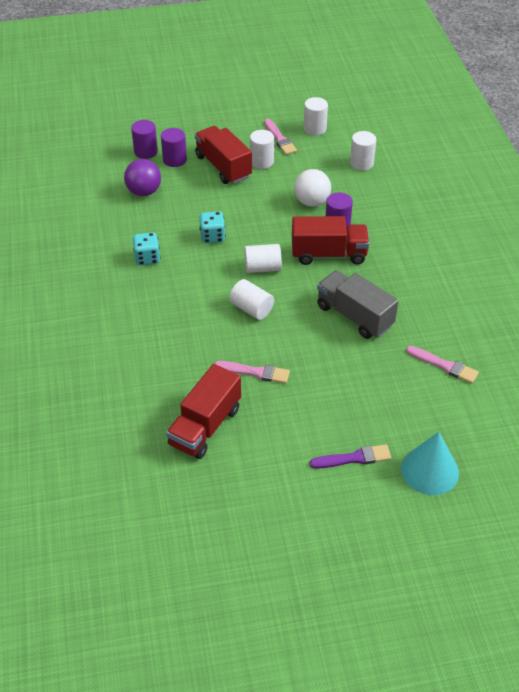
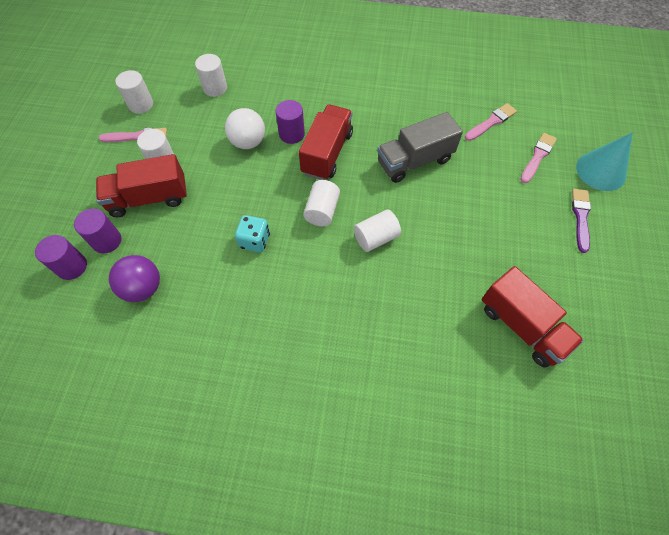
camera: 70 degrees left, 15 degrees up
turquoise dice [133,232,160,265] -> none
pink brush [215,361,290,384] -> pink brush moved to [520,133,557,183]

